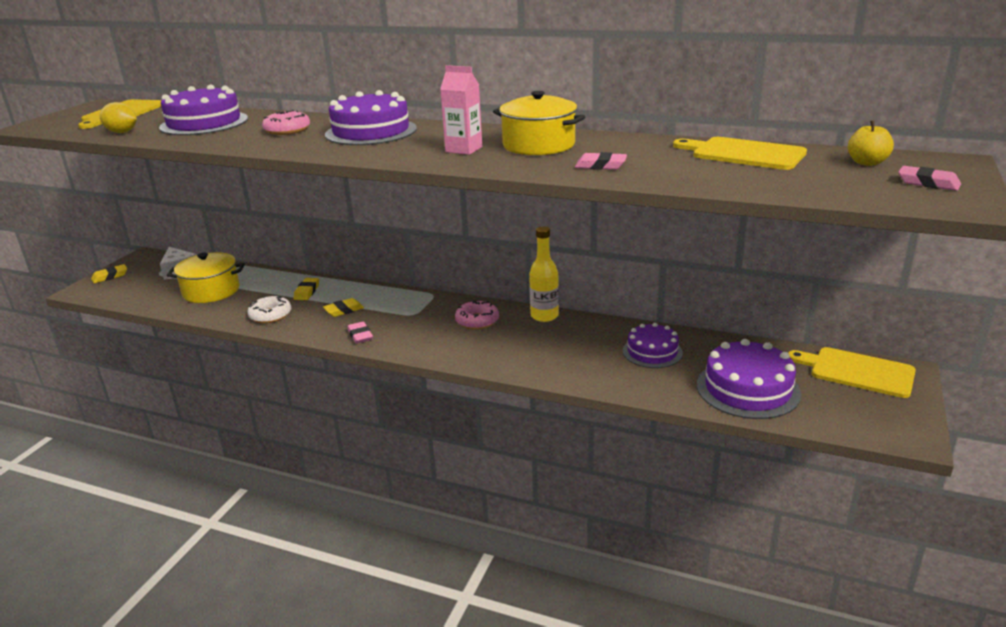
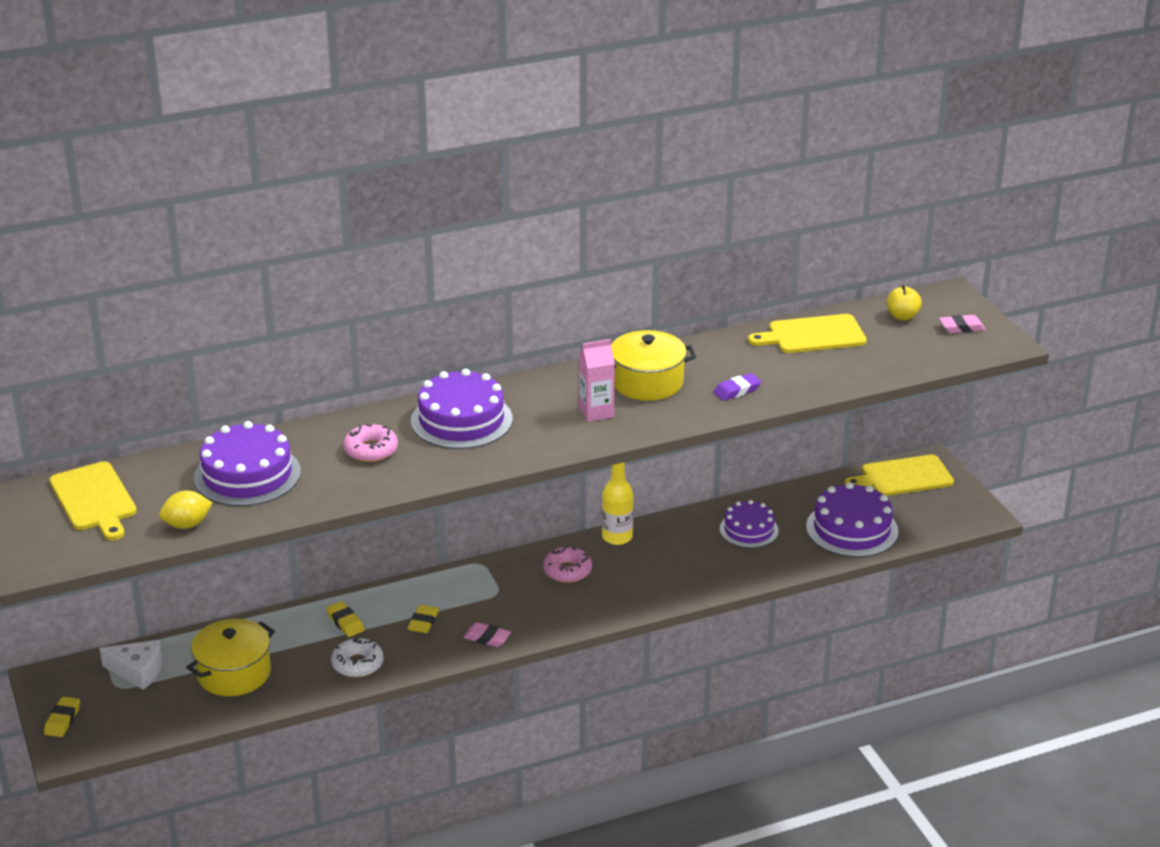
camera: 45 degrees left, 5 degrees up
pink eraser [575,152,627,170] -> purple eraser [713,373,761,401]

